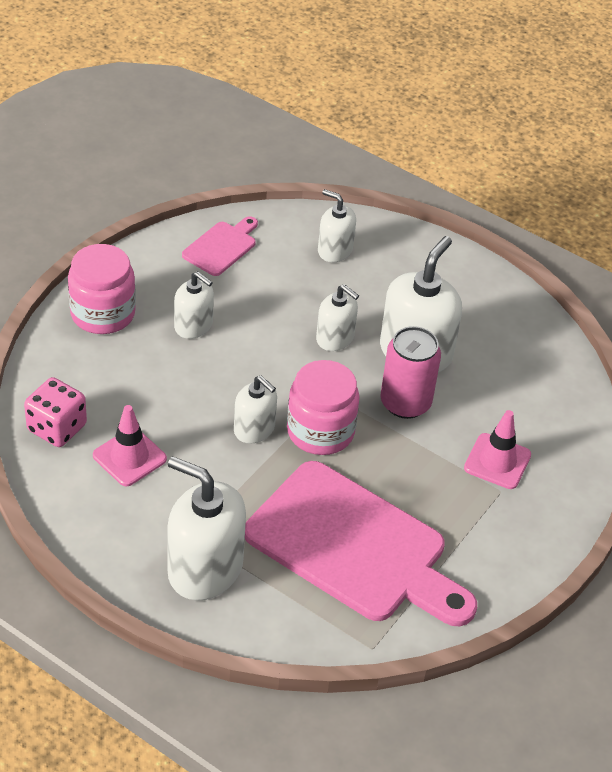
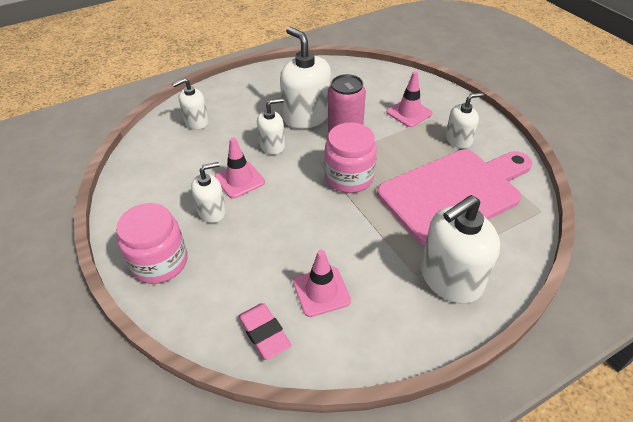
camera: 60 degrees left, 0 degrees up
pink dice [24,377,87,447] -> pink eraser [238,303,291,360]
pink cutting board [182,216,258,276] -> none
white soap dispenser [234,376,277,444] -> white soap dispenser moved to [446,92,483,149]
none -> pink traffic cone [215,137,265,199]

